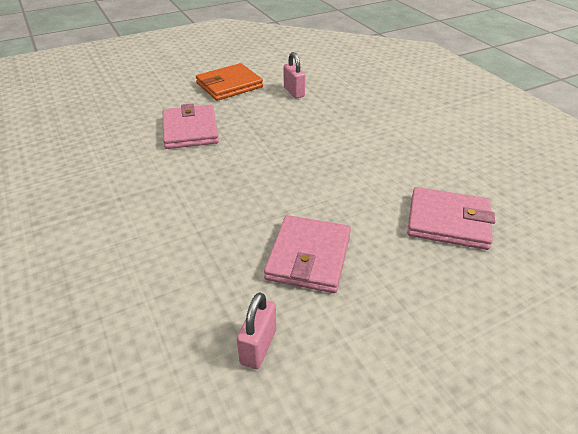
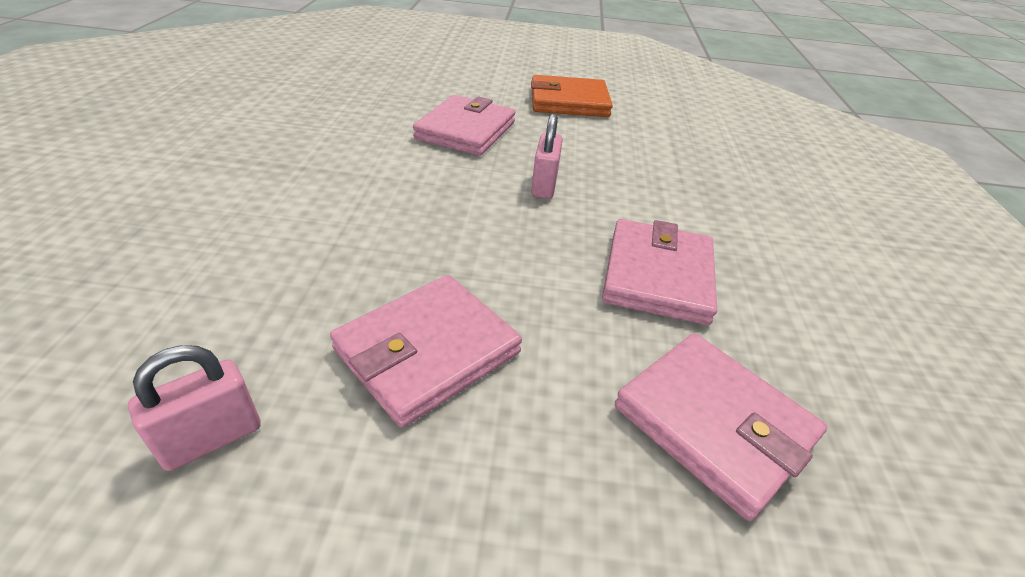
camera: 30 degrees right, 0 degrees up
pink padlock [284,52,306,98] -> pink padlock moved to [531,113,563,199]
none -> pink wallet [602,219,717,325]

